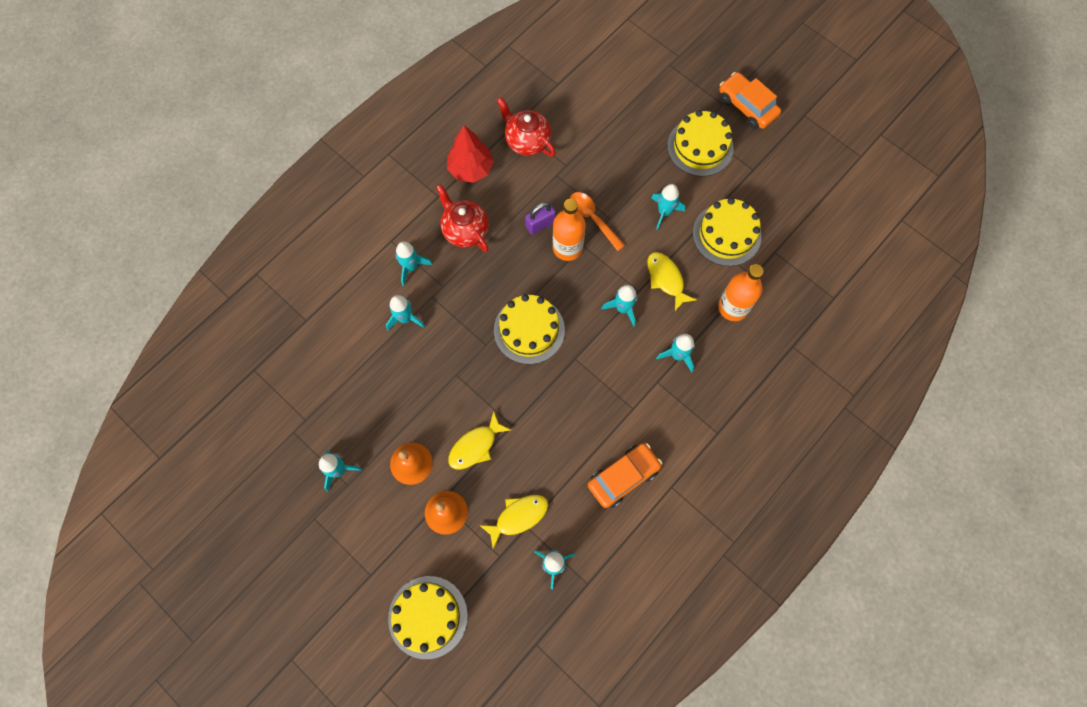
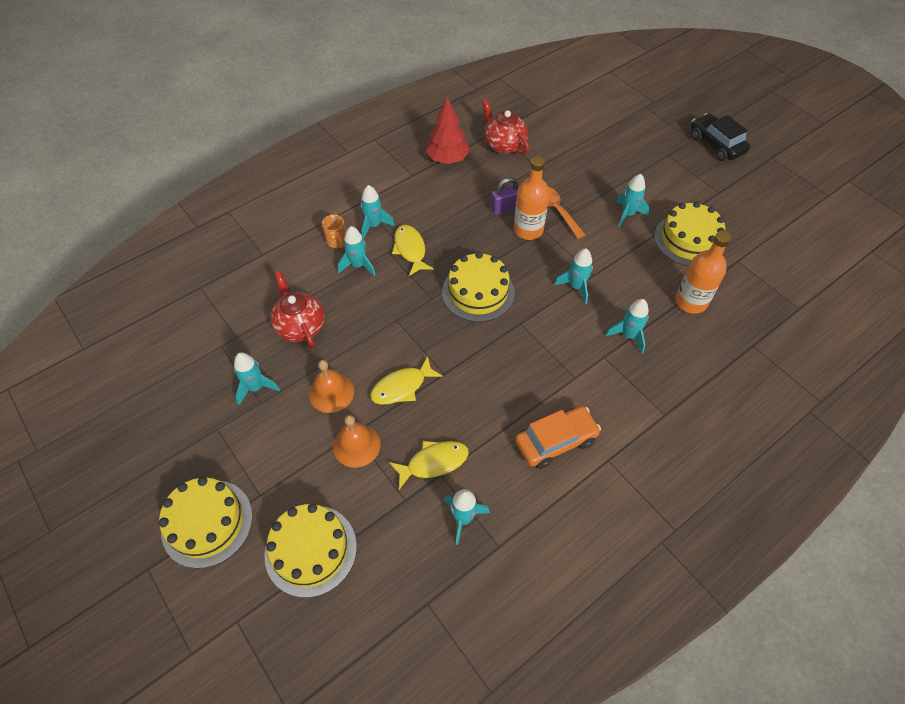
camera: 10 degrees right, 15 degrees down
red teapot [436,184,489,252] -> red teapot moved to [270,272,325,349]
yellow fish [647,252,696,311] -> yellow fish moved to [392,225,434,276]
yellow cake [667,110,734,176] -> yellow cake moved to [158,477,253,569]
orange car [719,72,781,129] -> black car [691,113,750,161]
none -> orange mug [322,215,346,248]

